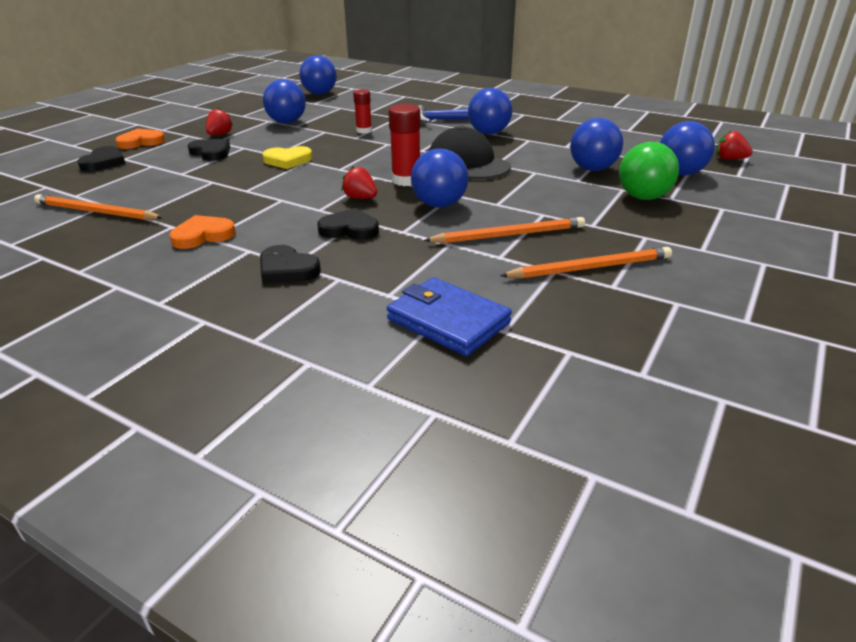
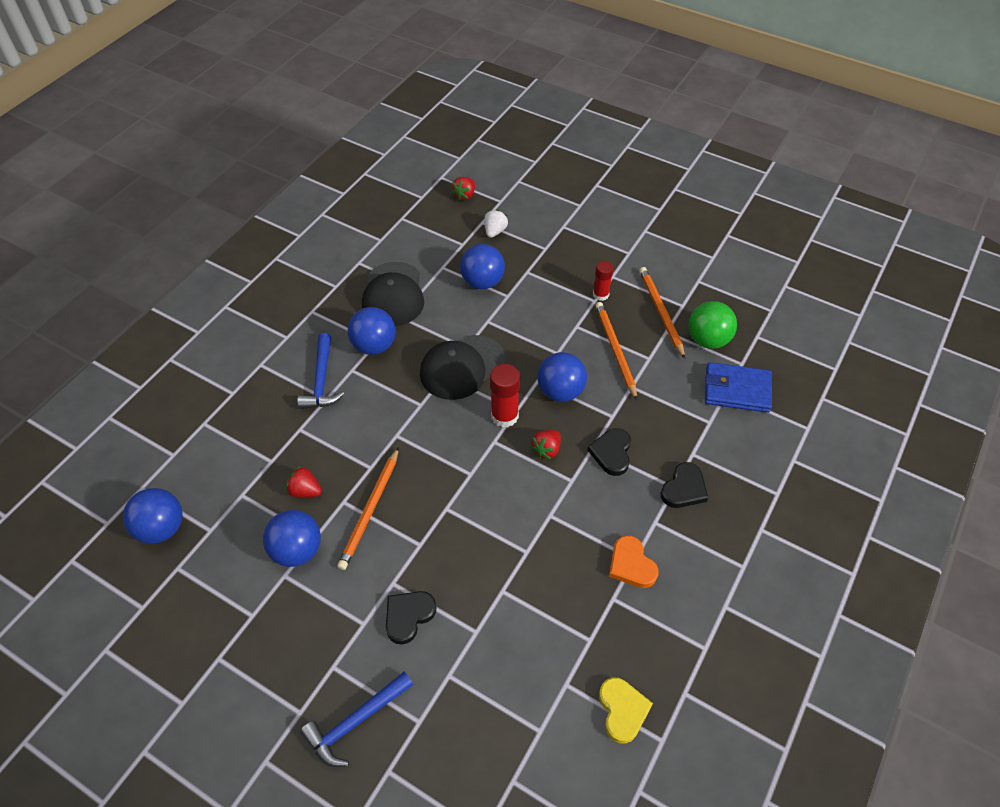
camera: 90 degrees left, 20 degrees up
orange pencil [34,194,163,220] -> orange pencil moved to [337,447,399,570]
black heart [77,146,126,172] -> none
orange heart [115,128,165,149] -> blue hammer [300,672,413,767]
red strawberry [206,108,234,135] -> red strawberry moved to [286,466,322,497]
yellow heart [262,146,313,169] -> yellow heart moved to [599,677,653,744]
red glue stick [353,89,372,134] -> red glue stick moved to [593,261,613,301]
blue wallet [387,277,512,356] -> blue wallet turned 60 degrees clockwise [705,362,772,413]
green ball [619,142,679,200] -> green ball moved to [688,301,737,349]
blue ball [660,121,715,175] -> white strawberry [484,210,508,238]
none -> black cap [362,262,424,326]

